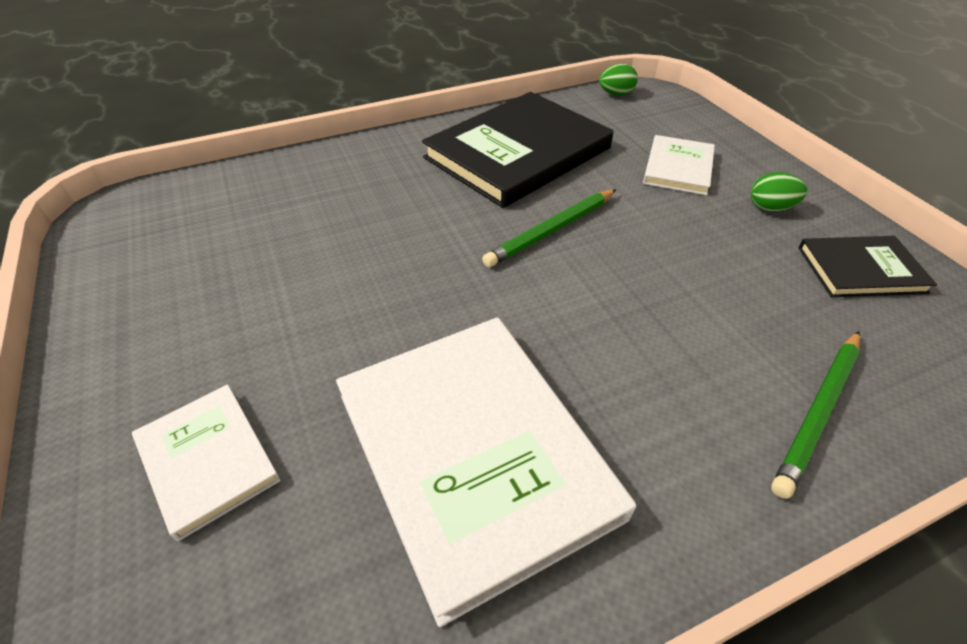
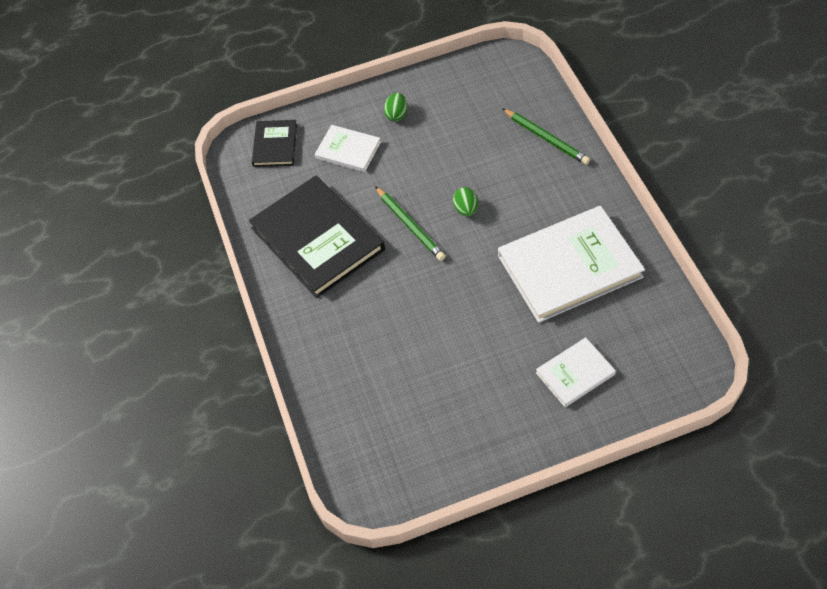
camera: 80 degrees left, 10 degrees up
green egg [599,64,638,95] -> green egg moved to [453,187,478,217]
black book [798,236,937,297] -> black book moved to [252,120,297,167]

